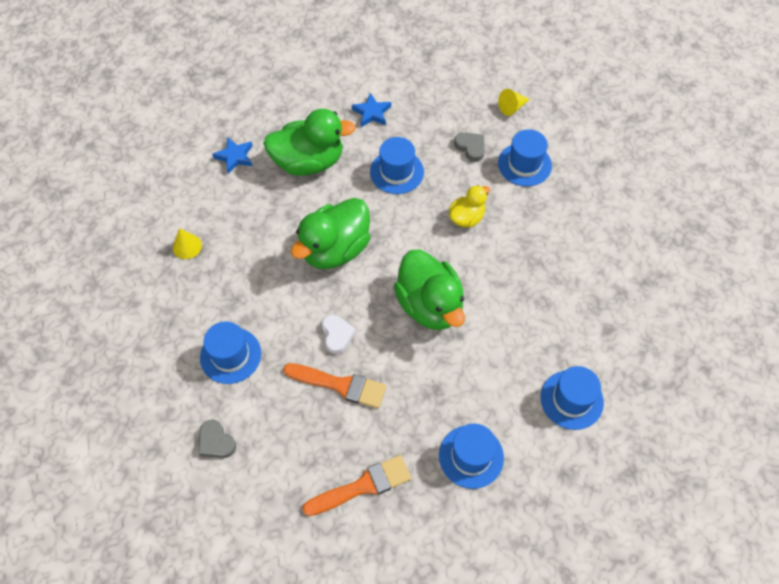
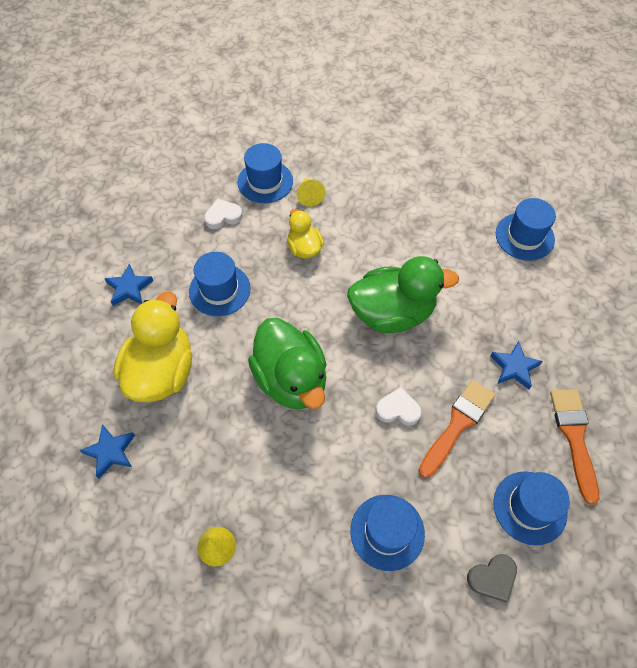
camera: 70 degrees left, 0 degrees up
green duck [263,109,356,176] -> yellow duck [114,291,192,402]
blue hat [439,424,504,489] -> blue hat moved to [493,471,570,546]
grey heart [454,132,485,162] -> white heart [204,198,243,229]
yellow cone [498,89,530,116] -> yellow cone moved to [297,178,326,207]
none -> blue star [490,341,543,389]

